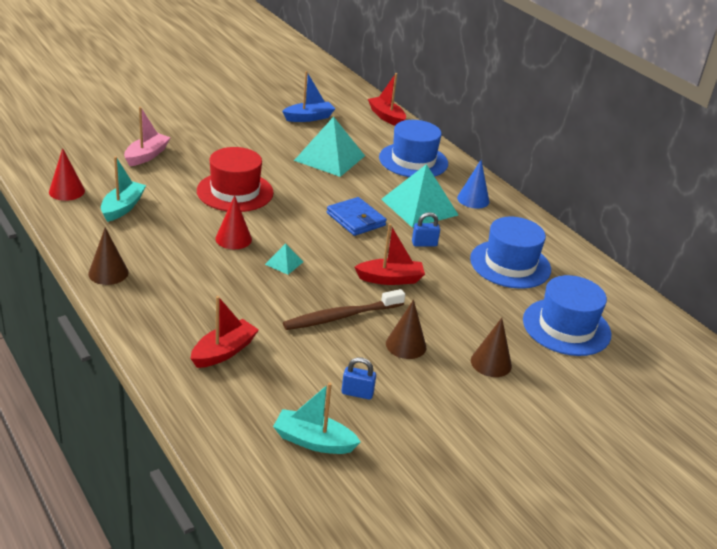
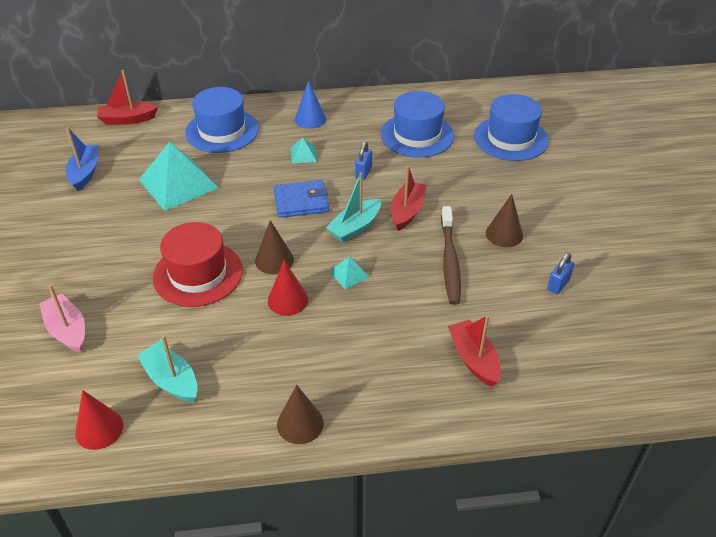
camera: 60 degrees left, 10 degrees up
turquoise boat [273,382,361,454] -> turquoise boat moved to [326,172,381,242]
turquoise pyramid [381,164,458,227] -> turquoise pyramid [291,137,317,163], size x0.44
brown cone [471,318,512,377] -> brown cone moved to [255,220,294,274]

